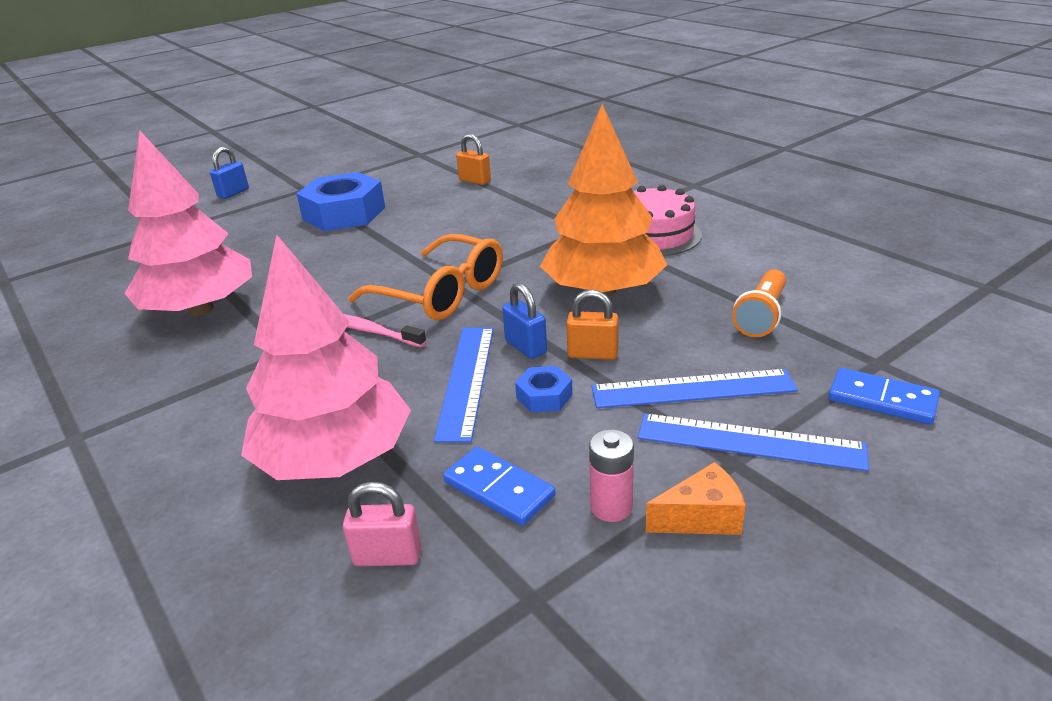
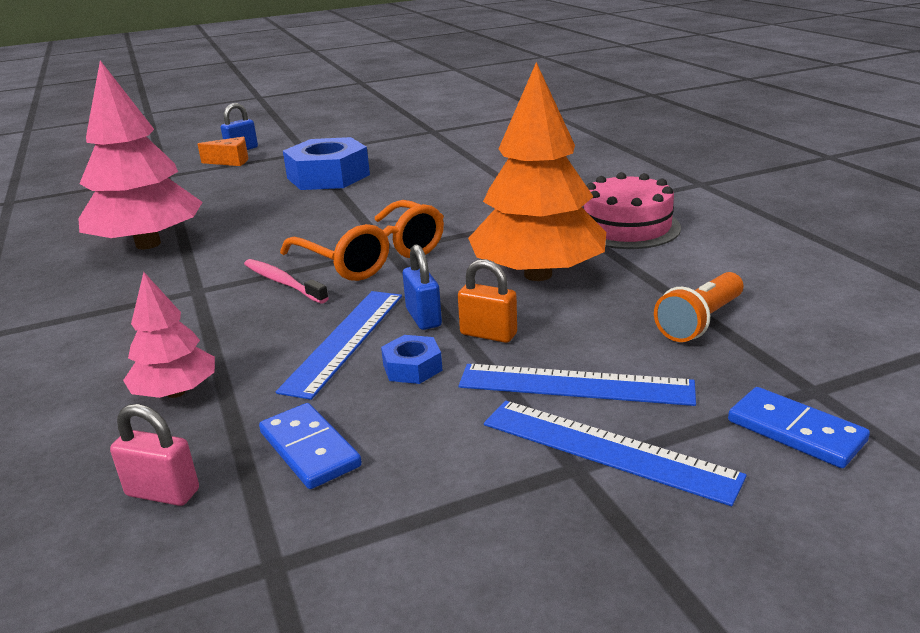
camera: 15 degrees right, 5 degrees down
pink tree [241,235,411,480] -> pink tree [123,272,215,398], size x0.52
orange padlock [456,134,491,185] -> none
pink battery [589,429,634,522] -> none
orange cheese [646,462,746,535] -> orange cheese moved to [198,137,248,166]

